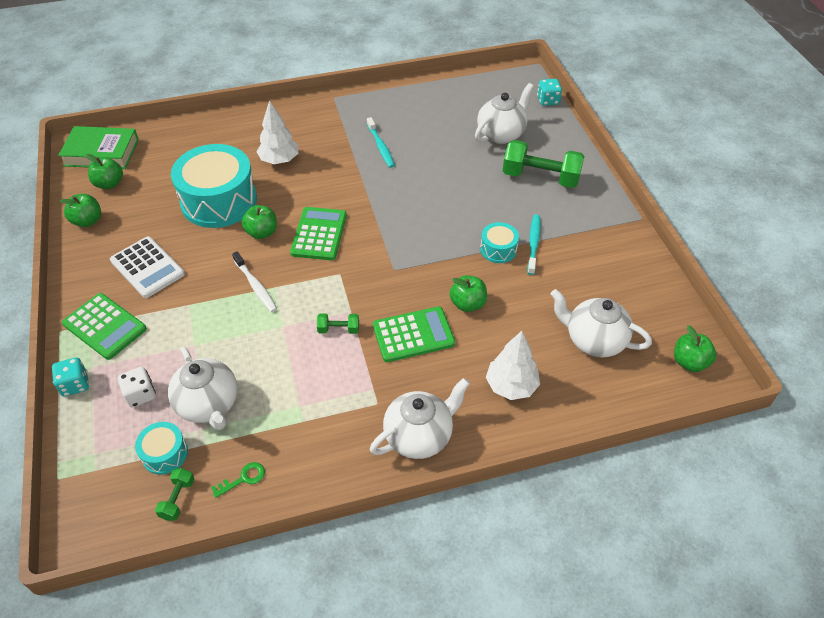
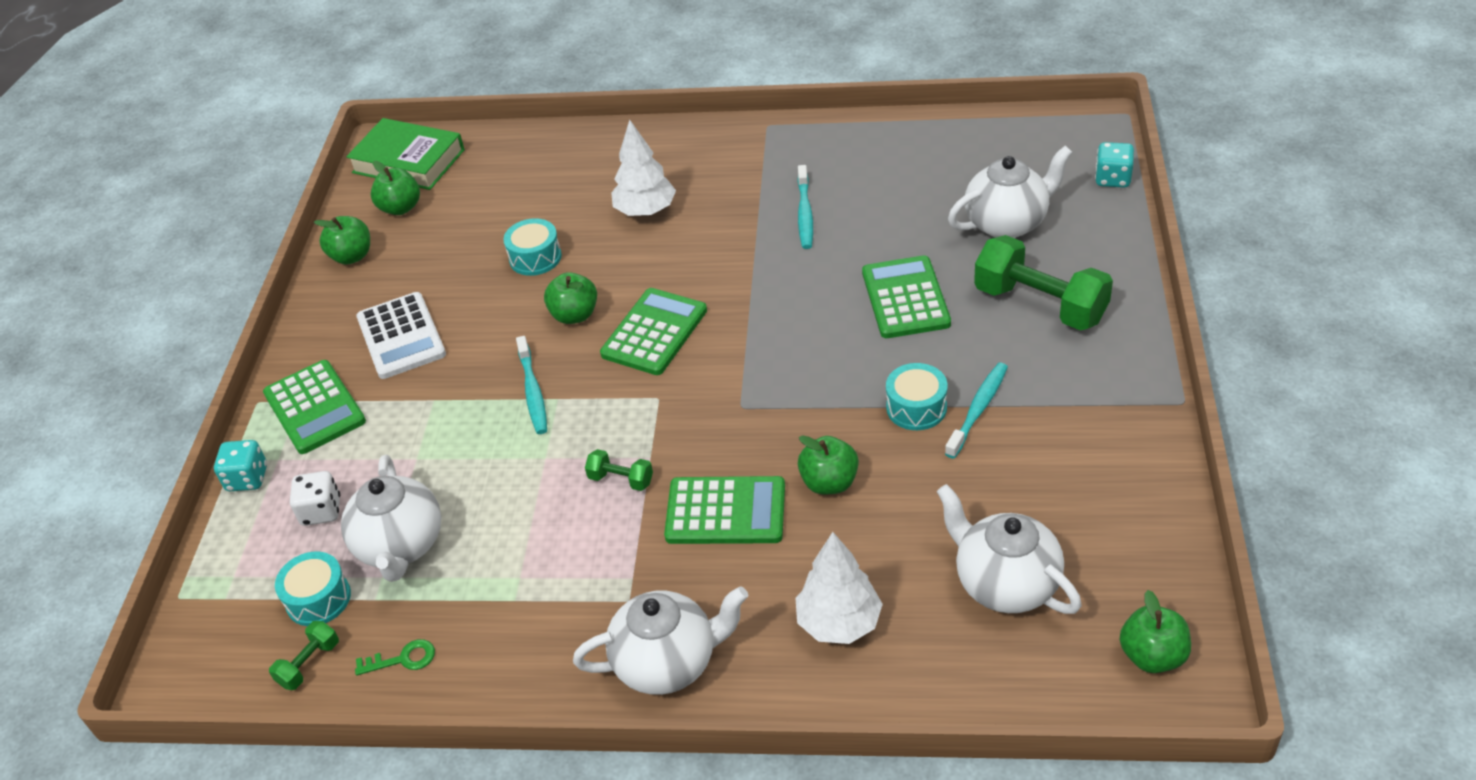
camera: 25 degrees right, 5 degrees down
turquoise drum [171,144,257,228] -> turquoise drum [504,218,562,276], size x0.46
white toothbrush [232,251,277,312] -> turquoise toothbrush [516,336,547,434]
none -> green calculator [862,255,951,338]

